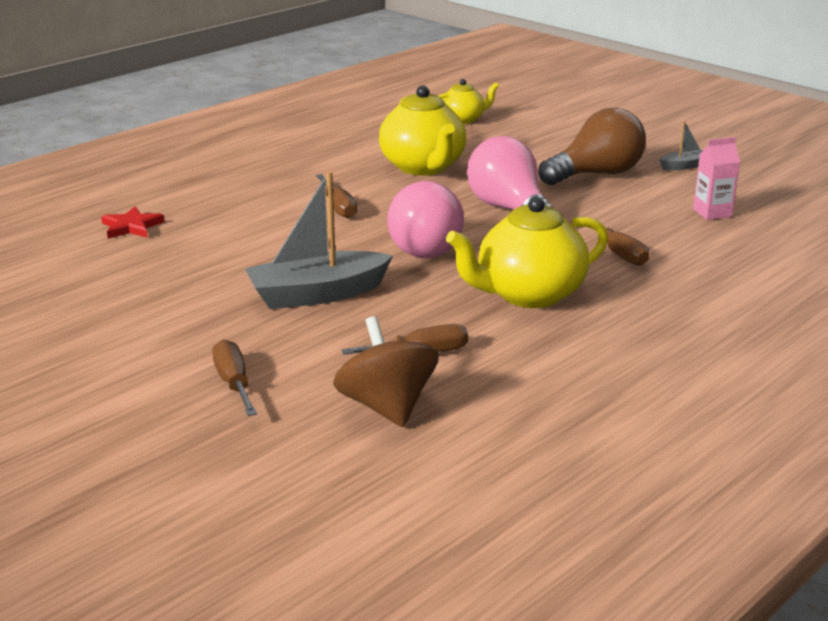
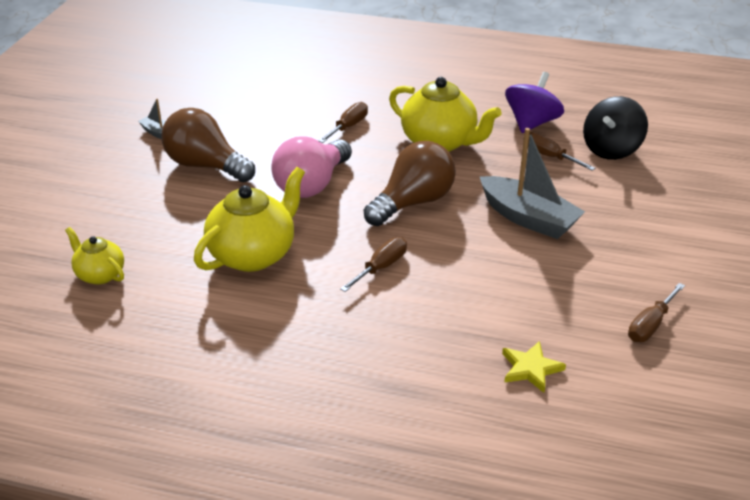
camera: 120 degrees left, 10 degrees up
red star [101,206,165,239] -> yellow star [502,341,566,393]
brown screwdriver [212,339,257,416] -> brown screwdriver moved to [628,283,685,342]
brown spinning top [333,316,439,427] -> black spinning top [583,96,648,160]
pink light bulb [387,181,464,258] -> brown light bulb [364,141,456,226]
pink carton [693,137,740,220] -> none
none -> purple spinning top [505,72,564,133]

